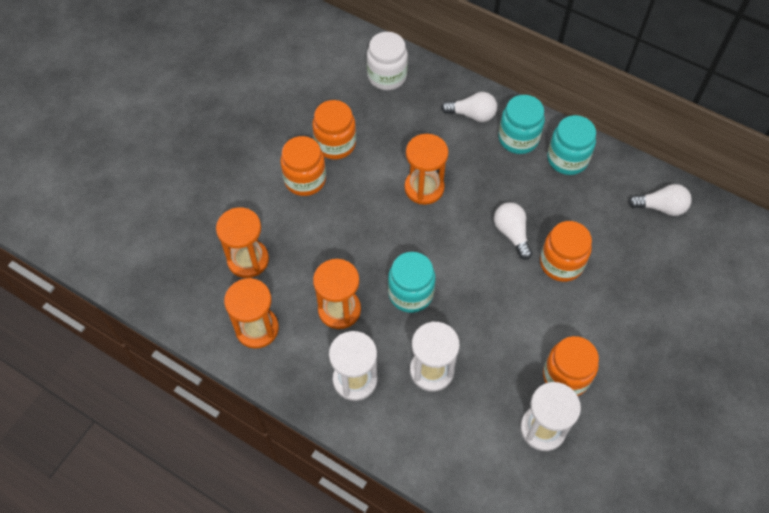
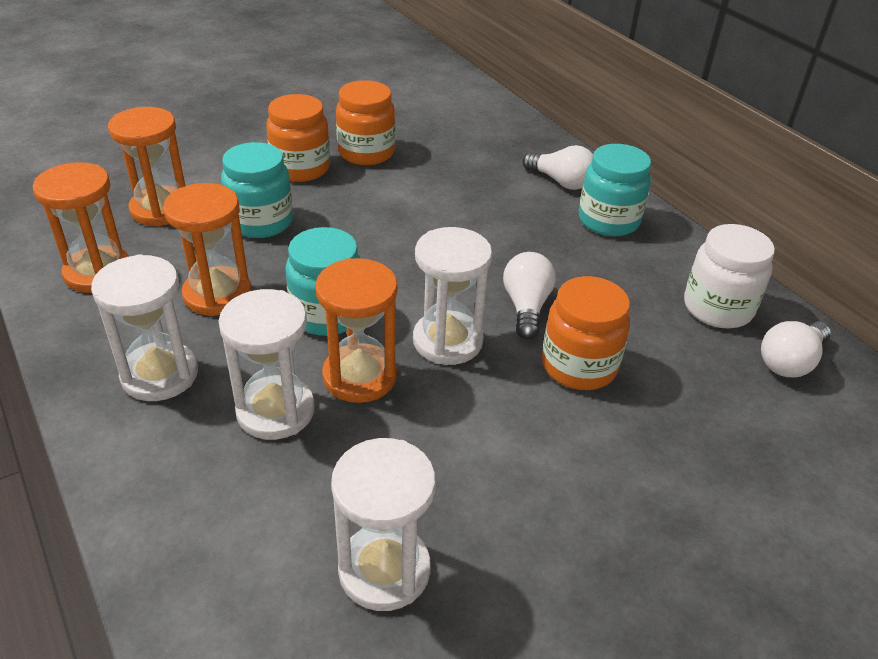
camera: 25 degrees right, 20 degrees down
white jar [367,32,408,90] -> white jar moved to [684,224,775,328]
orange hourglass [404,134,449,205] -> orange hourglass moved to [315,258,398,403]
orange jar [543,336,599,396] -> none
turquoise jar [547,115,596,175] -> turquoise jar moved to [221,142,293,238]
white light bulb [628,184,692,216] -> white light bulb turned 105 degrees clockwise [761,321,831,378]
none -> white hourglass [413,227,492,365]

